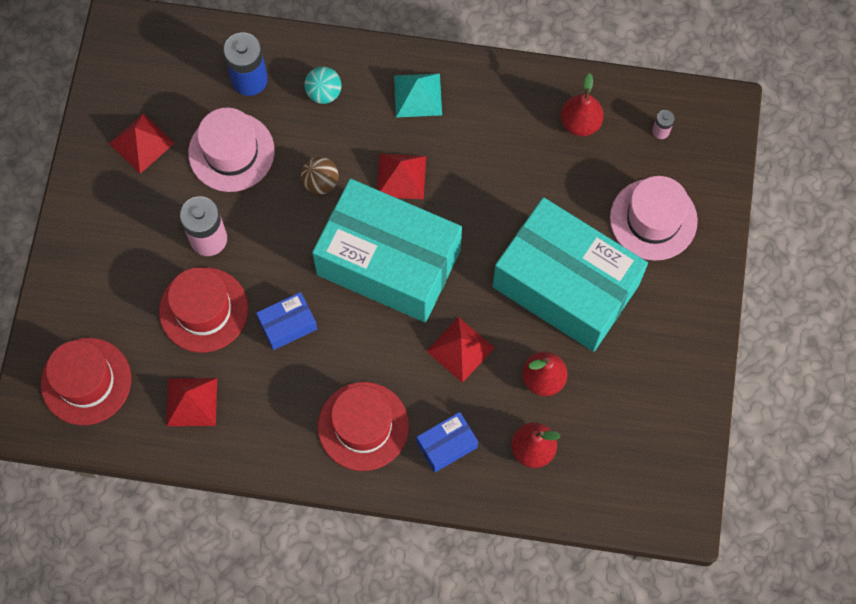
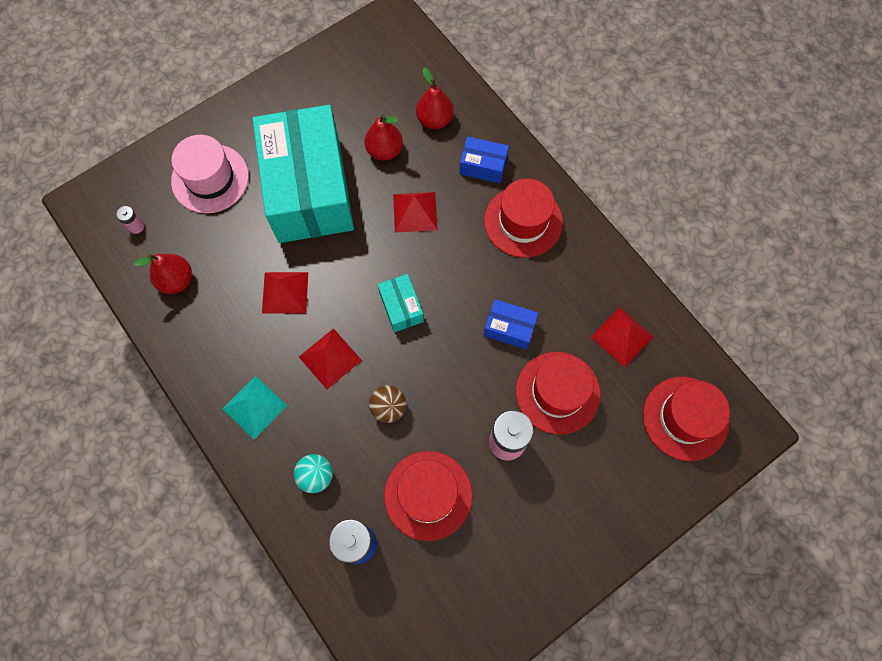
camera: 135 degrees left, 0 degrees up
red pyramid [109,113,174,174] -> red pyramid moved to [262,272,308,314]
pink hat [188,108,275,192] -> red hat [384,451,472,541]
turquoise box [312,179,462,322] -> turquoise box [378,274,424,332], size x0.40

